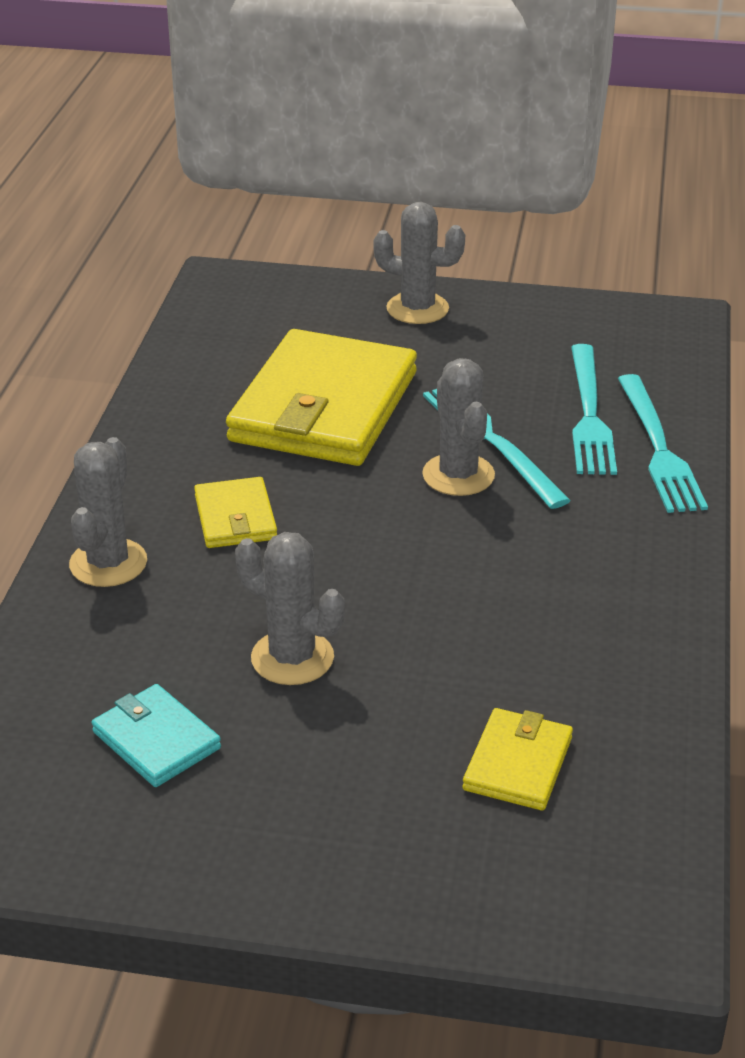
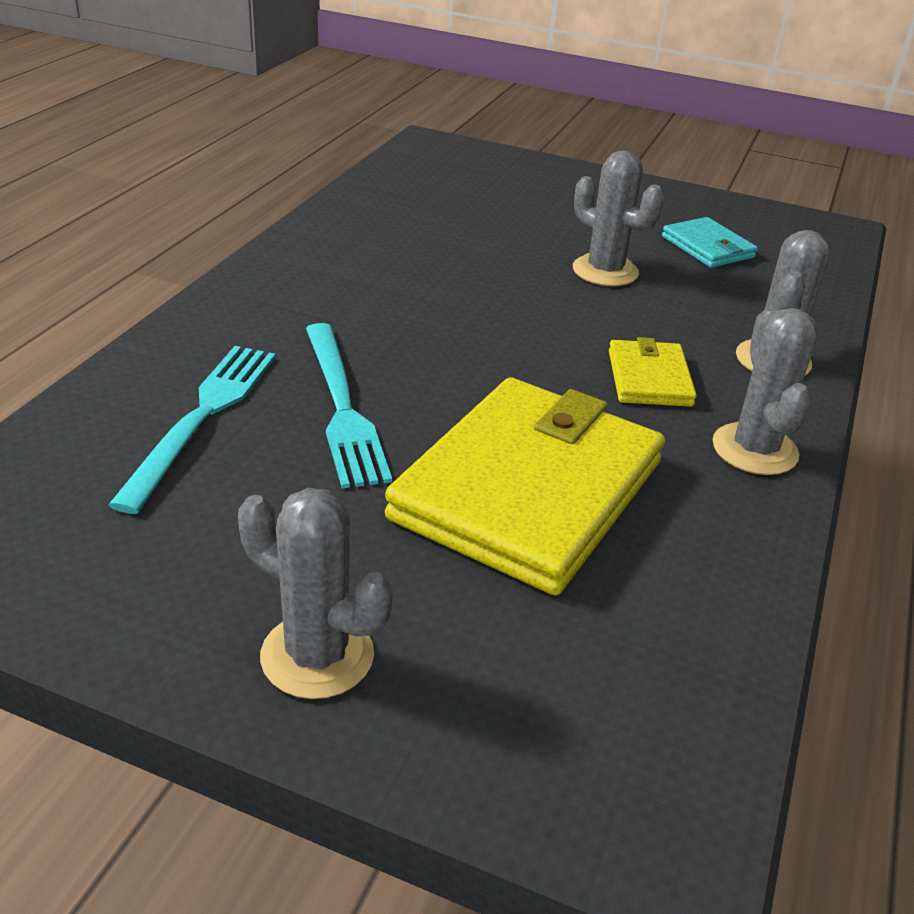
camera: 170 degrees left, 0 degrees up
grey cactus [422,358,495,496] -> grey cactus moved to [713,307,817,475]
yellow wallet [463,708,573,811] -> none
turquoise fork [618,374,708,513] -> none

